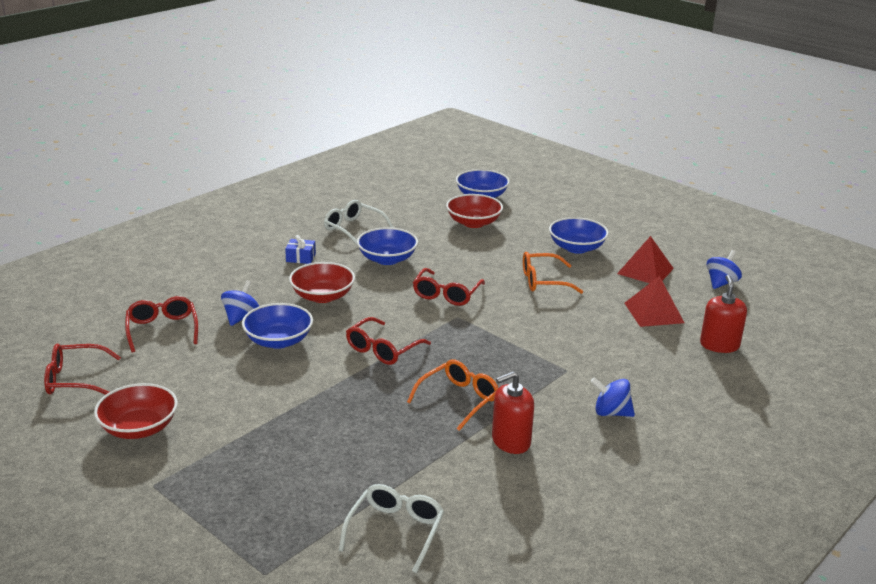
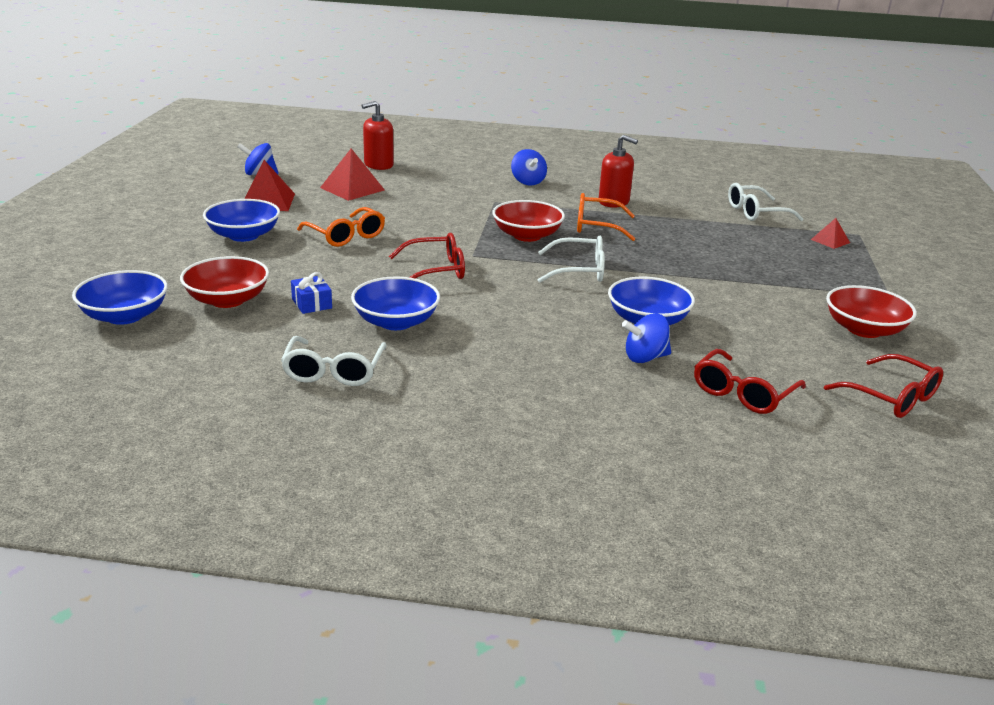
camera: 125 degrees left, 0 degrees up
blue gift [285,235,316,264] -> blue gift moved to [291,272,332,314]
red bowl [289,262,355,303] -> red bowl moved to [492,200,565,242]
red glasses [346,317,431,365] -> white glasses [538,236,605,283]
none -> red pyramid [811,218,850,249]

